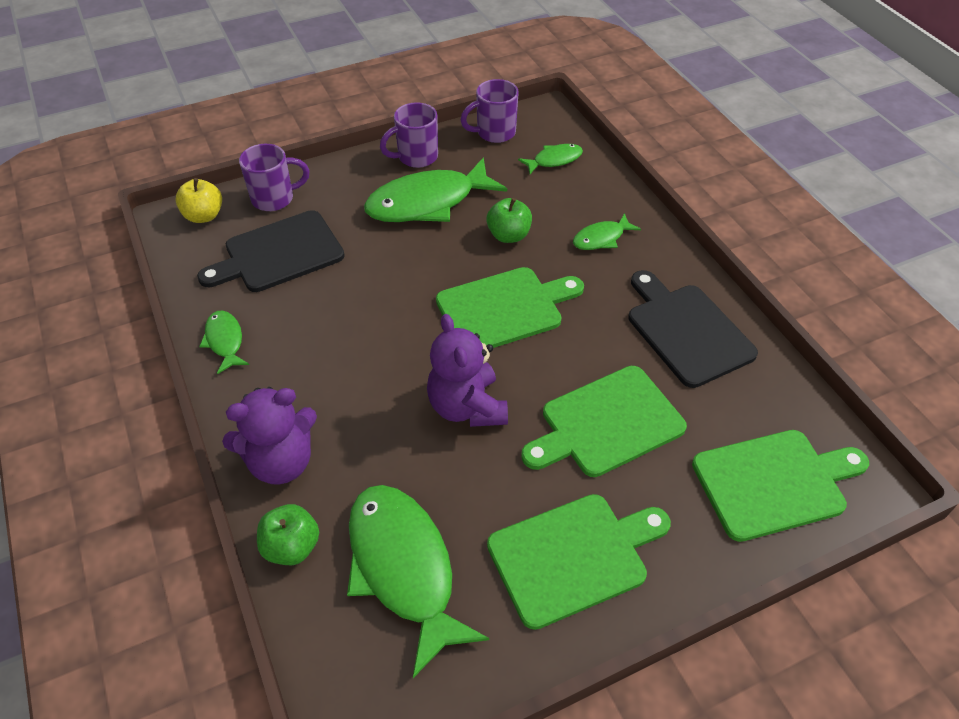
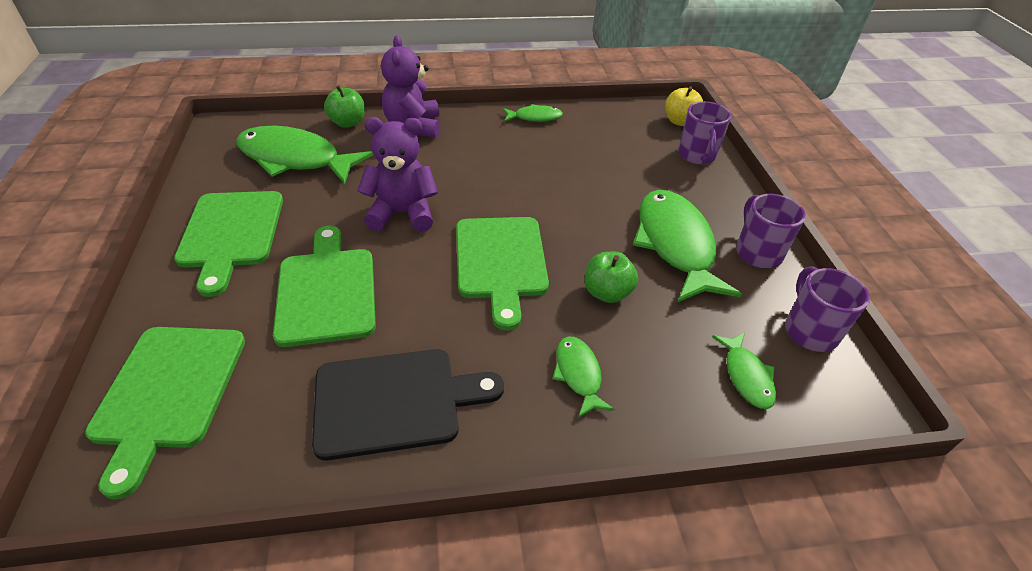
camera: 105 degrees right, 5 degrees down
black cutting board [197,210,345,292] -> none
green fish [347,485,489,678] -> green fish turned 150 degrees counterclockwise [236,126,373,185]

